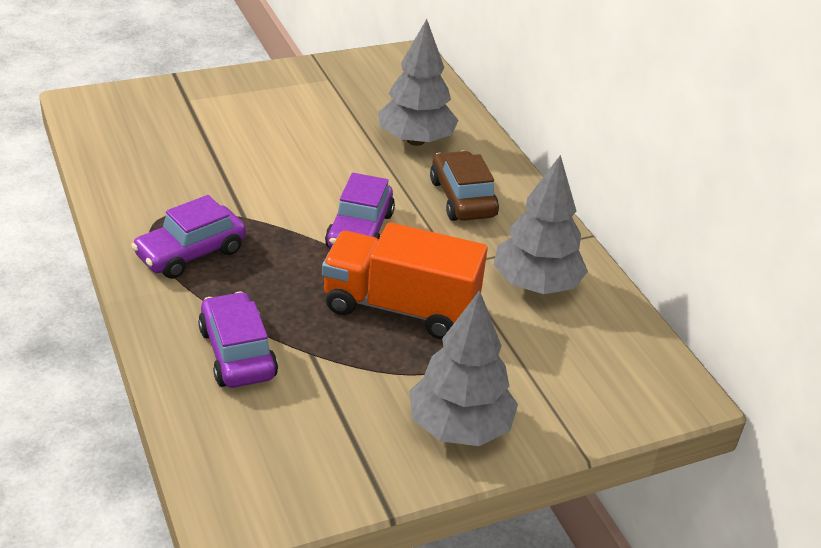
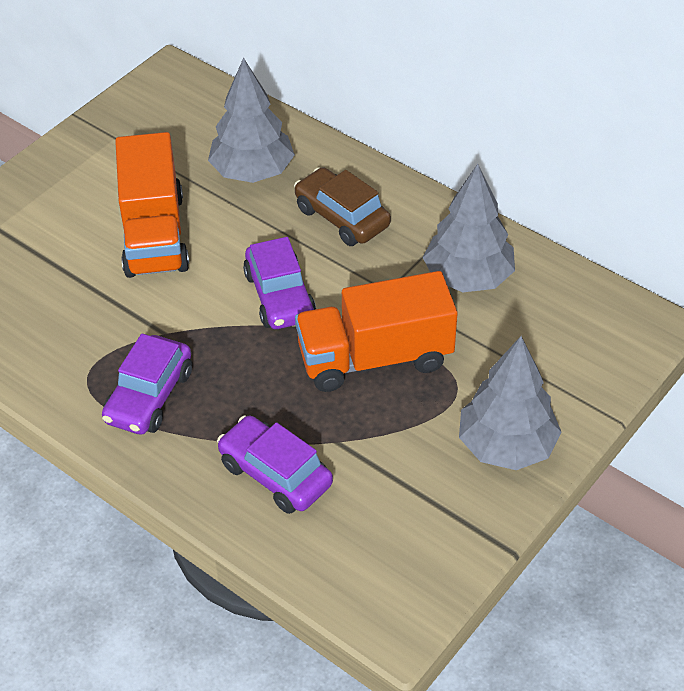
camera: 25 degrees left, 10 degrees up
none -> orange truck [115,132,189,278]

